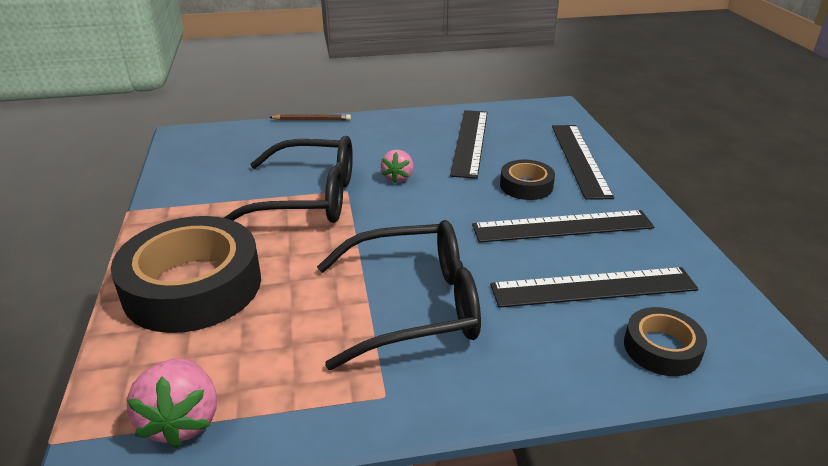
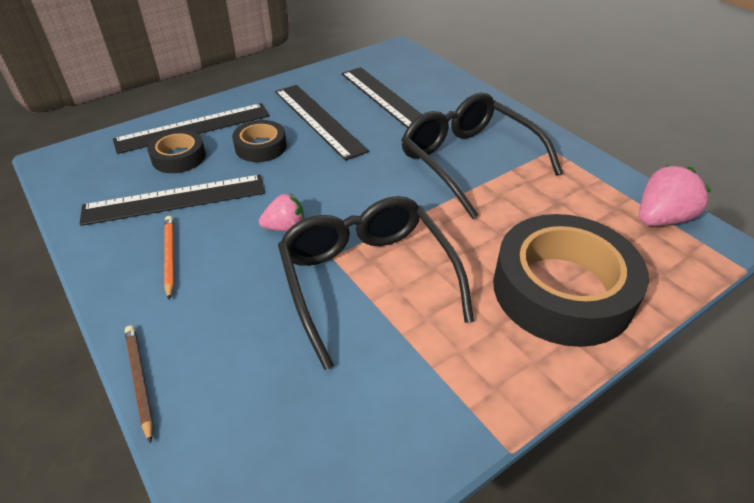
camera: 115 degrees left, 10 degrees up
black tape [624,307,707,376] -> black tape moved to [147,130,206,173]
none -> orange pencil [164,216,174,300]

